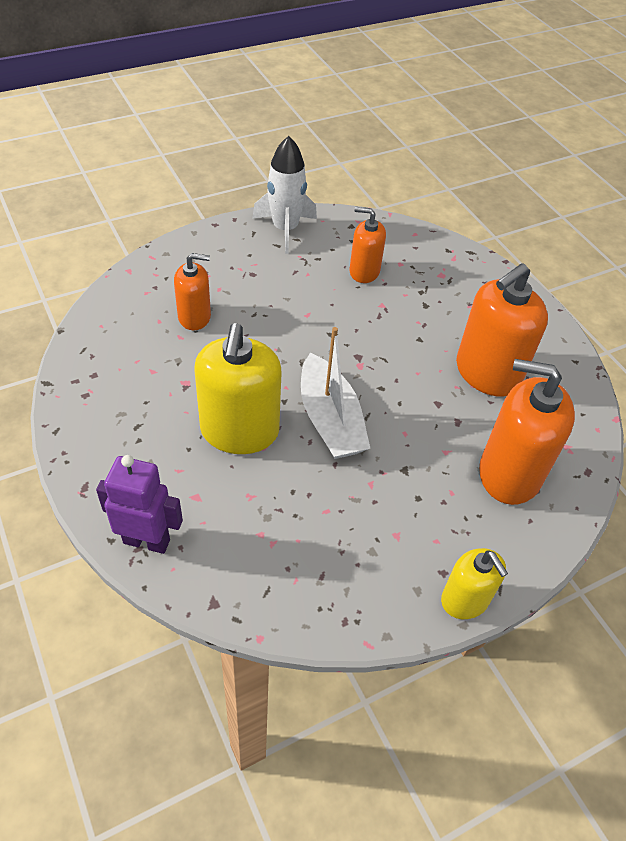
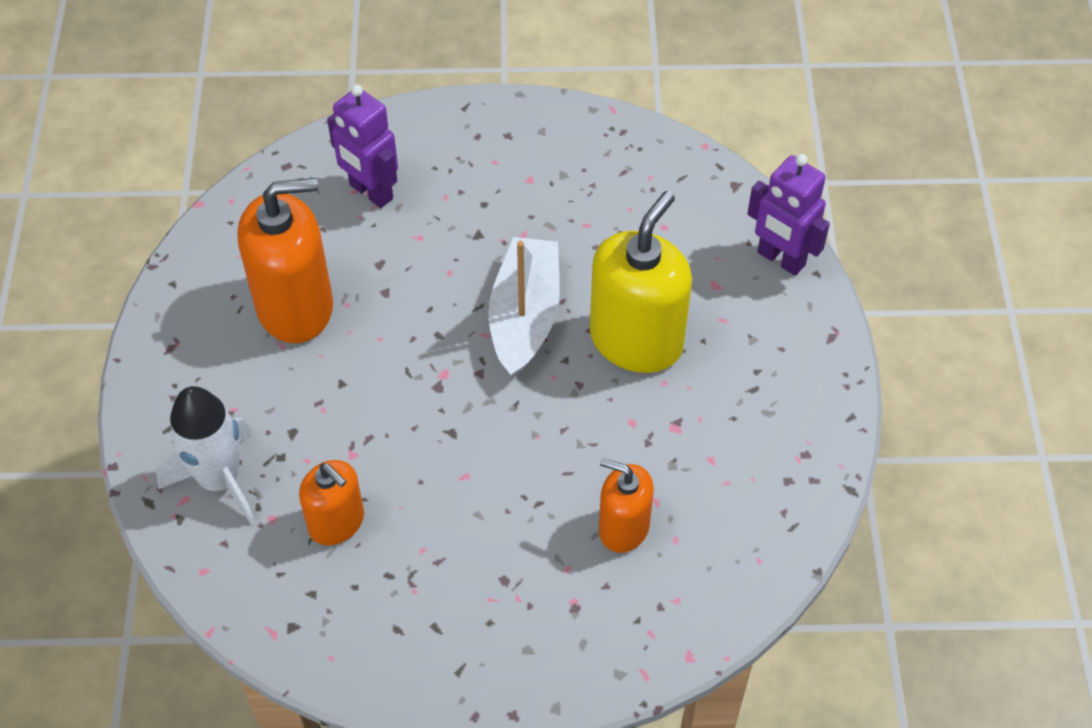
camera: 150 degrees left, 5 degrees up
white rocket [252,136,317,254] -> white rocket moved to [156,386,255,524]
yellow soap dispenser [441,548,508,619] -> none
orange soap dispenser [479,359,575,505] -> purple robot [327,84,398,208]

